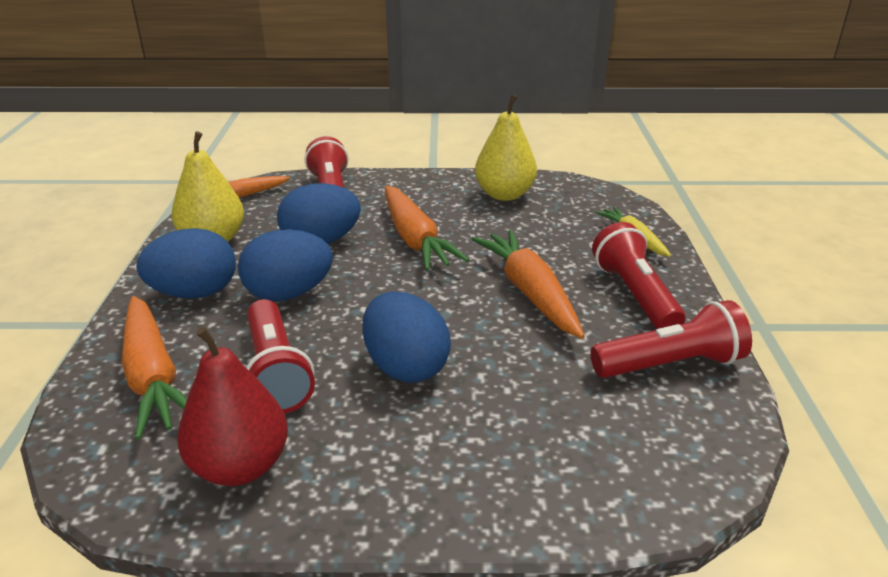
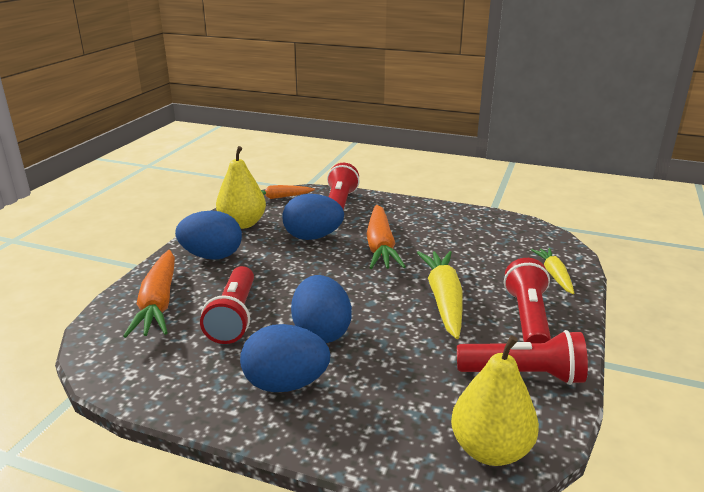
camera: 20 degrees right, 5 degrees down
red pear [177,326,288,486] -> none
blue egg [238,229,333,301] -> blue egg moved to [240,324,330,392]
orange carrot [472,230,585,339] -> yellow carrot [417,251,463,339]
yellow pear [475,95,537,201] -> yellow pear moved to [451,335,539,466]

